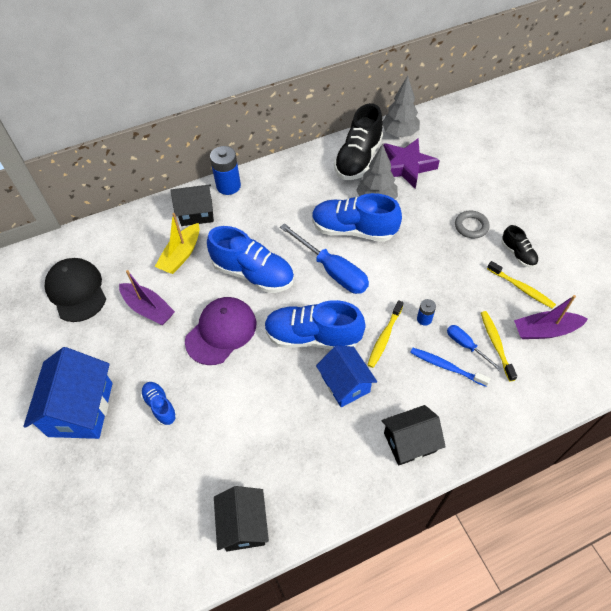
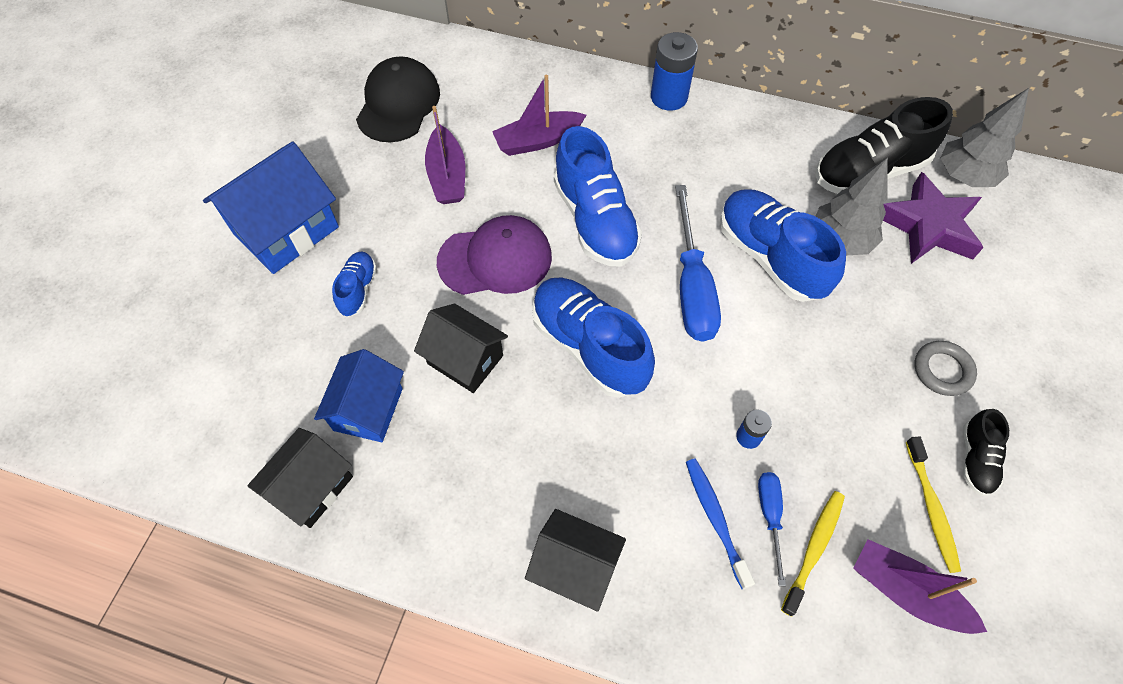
camera: 40 degrees right, 5 degrees up
yellow boat [155,213,200,274] -> purple boat [492,75,587,156]
black house [171,184,214,226] -> black house moved to [414,303,508,393]
blue house [316,346,377,407] -> blue house moved to [314,349,404,442]
yellow toothbrush [367,300,403,368] -> none

